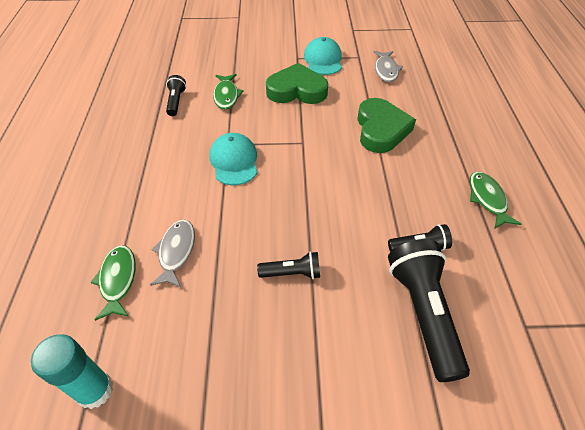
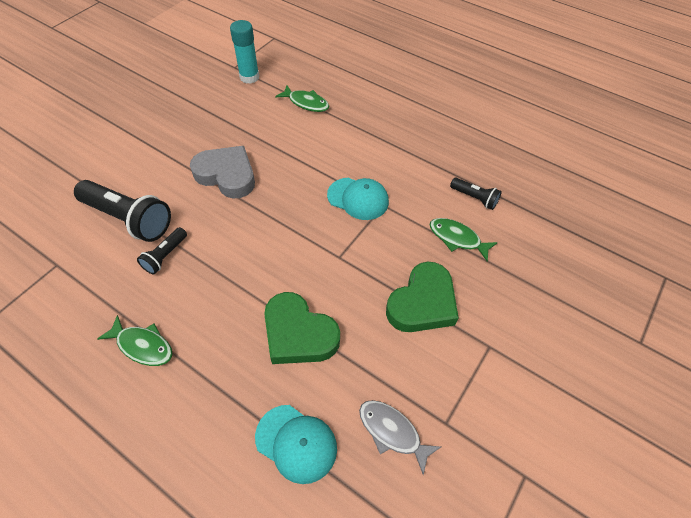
camera: 125 degrees right, 5 degrees up
grey fish [150,220,195,288] -> none
black flashlight [257,252,320,279] -> grey heart [190,146,255,199]
turquoise cap [304,37,342,75] -> turquoise cap moved to [255,405,337,484]

